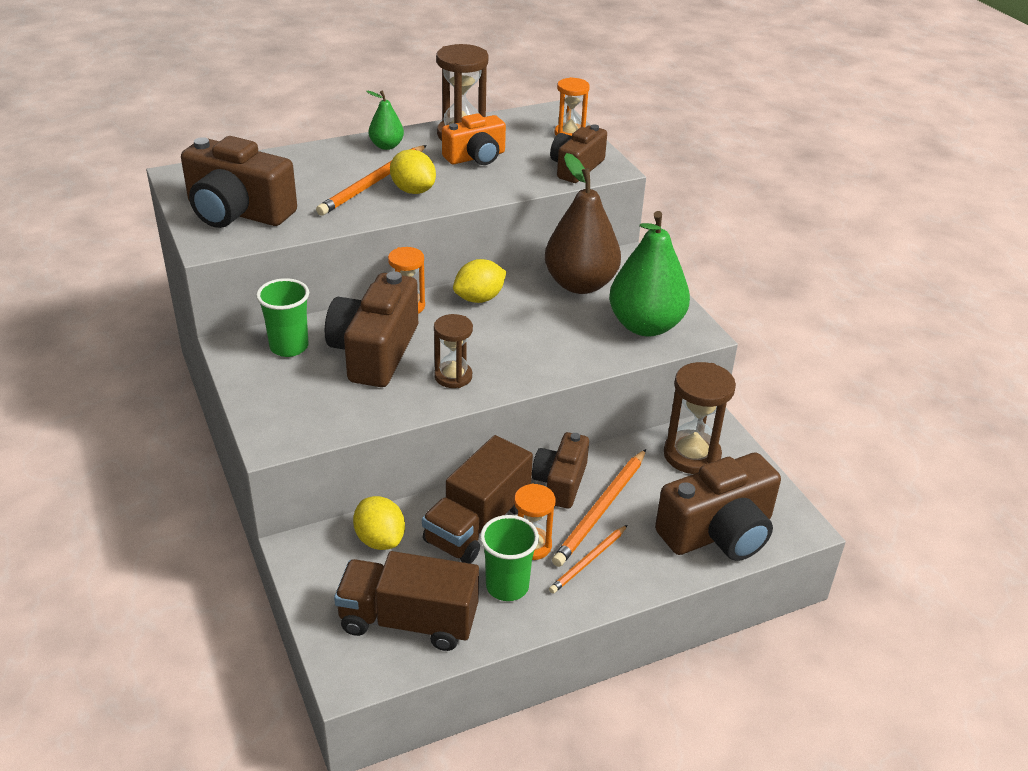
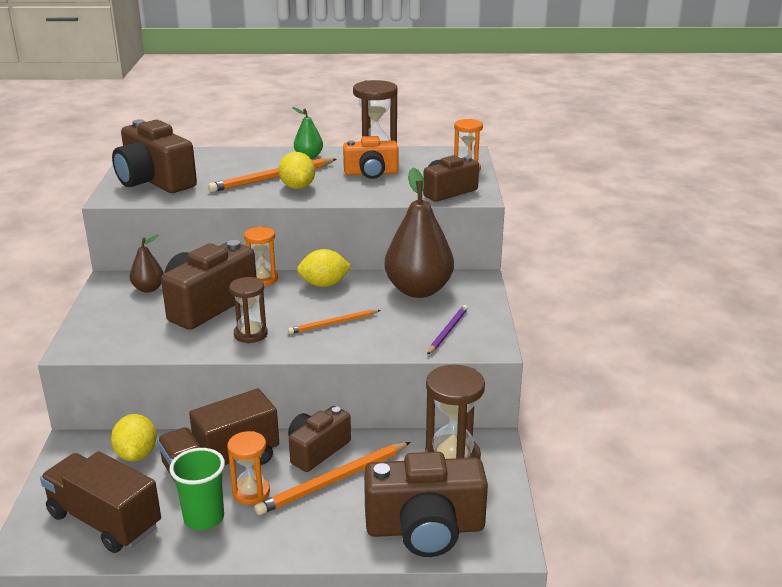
camera: 25 degrees right, 10 degrees down
green cup [256,278,309,357] -> brown pear [130,235,164,293]
orange pencil [549,525,627,594] -> orange pencil moved to [288,310,380,334]
green pear [609,211,690,337] -> purple pencil [427,305,468,355]

